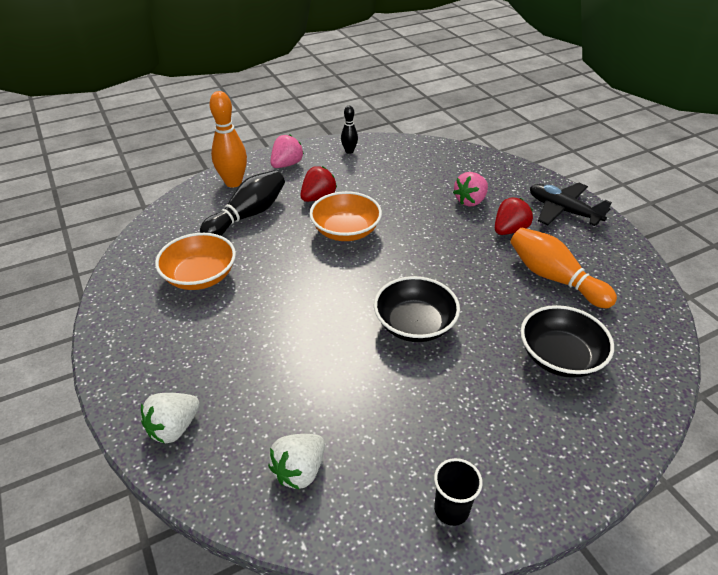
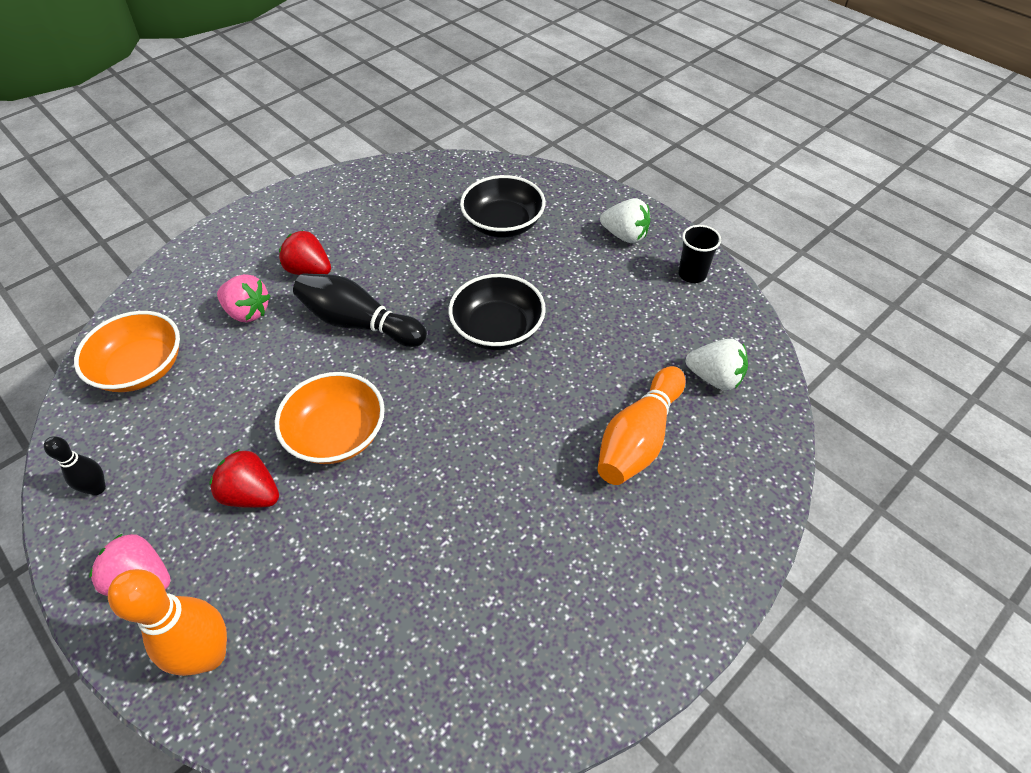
camera: 105 degrees left, 10 degrees up
white strawberry [141,393,200,444] -> white strawberry moved to [600,198,650,243]
orange bowl [155,233,236,290] -> orange bowl moved to [74,311,180,392]
black bowling pin [200,170,285,236] -> black bowling pin moved to [293,273,427,347]
orange bowling pin [510,228,617,308] -> orange bowling pin moved to [597,366,685,485]
black plane [530,183,612,226] -> none

